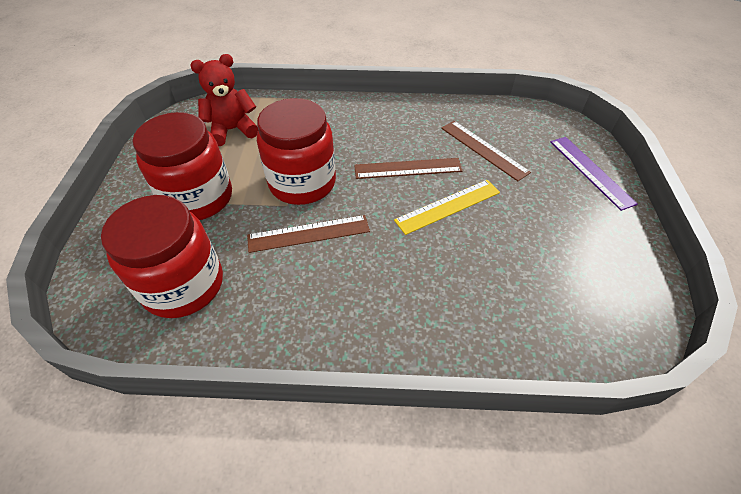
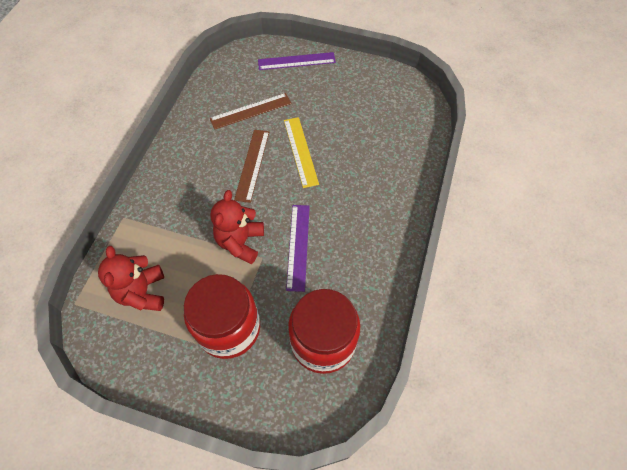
camera: 75 degrees left, 10 degrees up
brown ruler [247,215,370,253] -> purple ruler [286,205,310,292]
red jar [257,98,336,205] -> red teddy bear [210,190,264,264]

